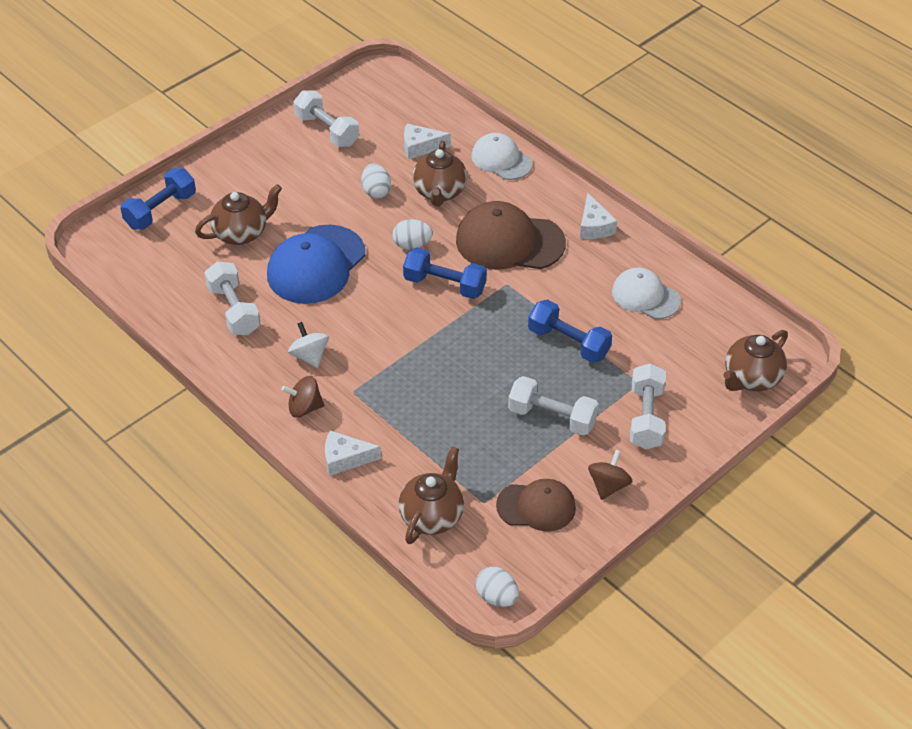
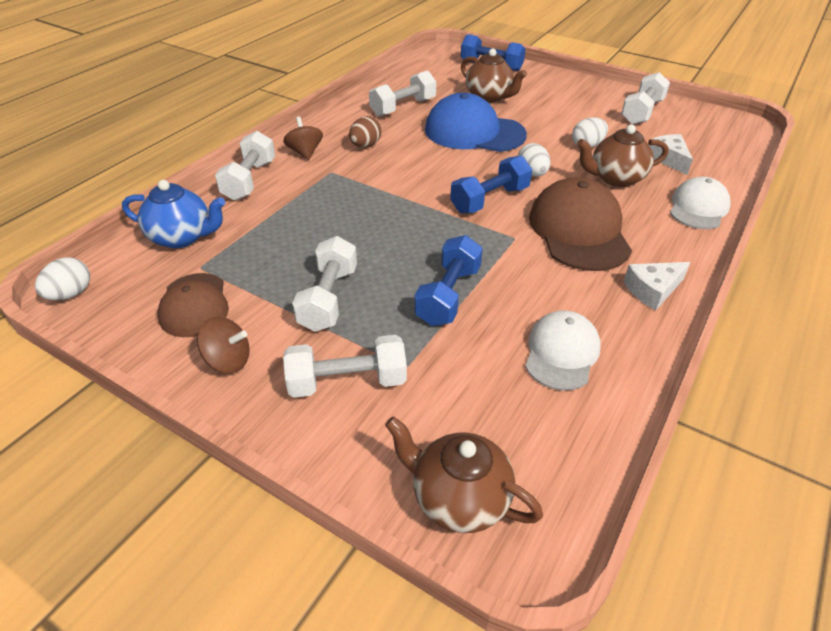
camera: 75 degrees right, 5 degrees down
white spinning top [288,322,329,368] -> brown egg [349,116,382,148]
white cheese [325,431,381,476] -> white dumbbell [215,131,275,201]
brown teapot [398,446,464,544] -> blue teapot [122,180,225,248]
blue dumbbell [403,248,487,299] -> blue dumbbell turned 45 degrees clockwise [450,156,532,213]

